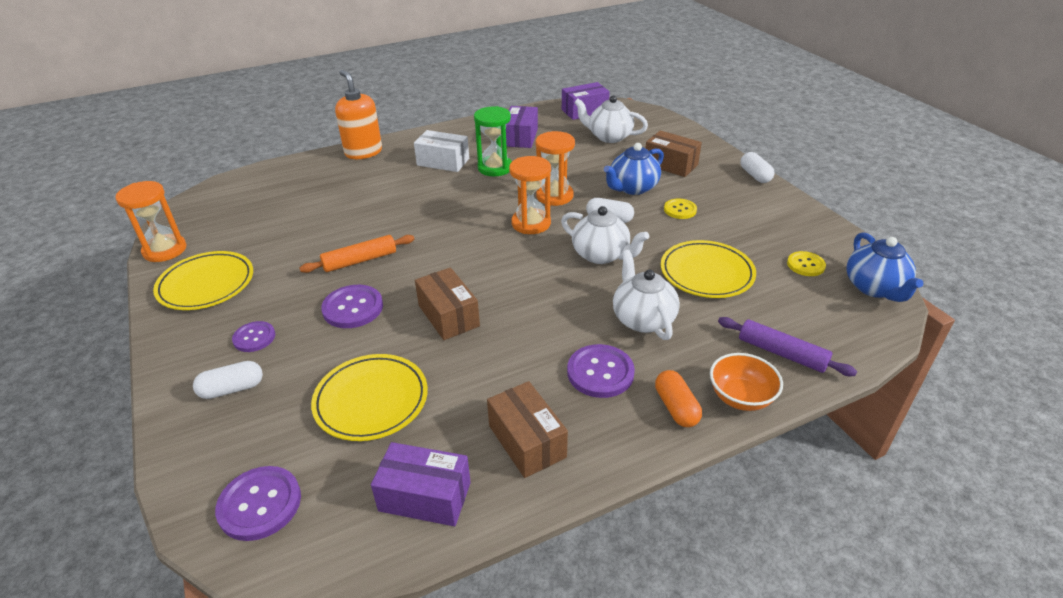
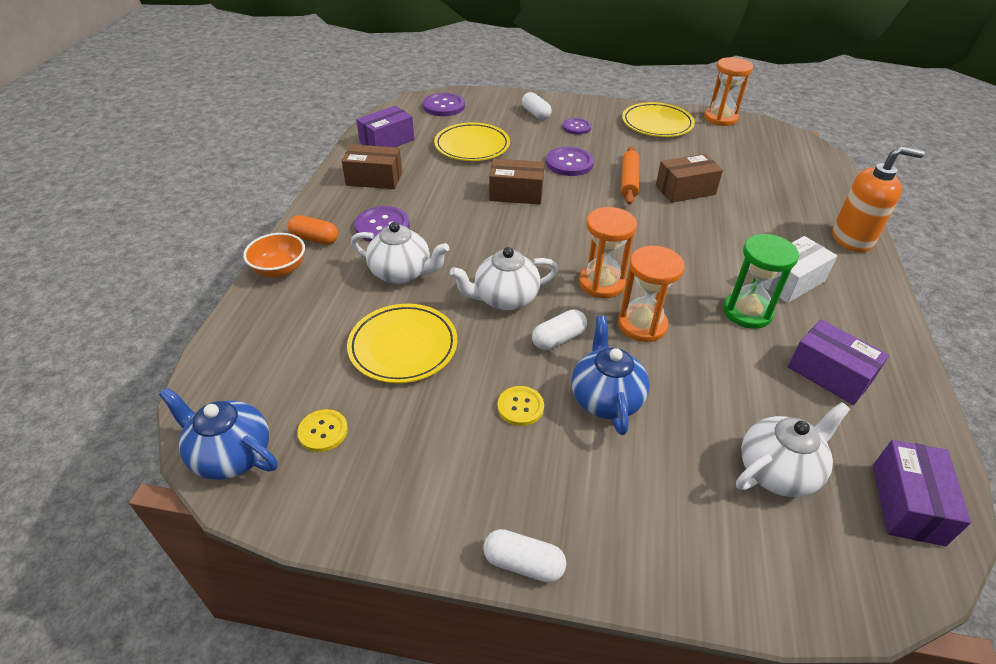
camera: 125 degrees right, 5 degrees up
white capsule [193,361,263,399] -> white capsule turned 45 degrees counterclockwise [522,92,552,120]
brown box [646,130,702,177] -> brown box moved to [656,154,723,203]
purple rolling pin [718,317,857,376] -> none

